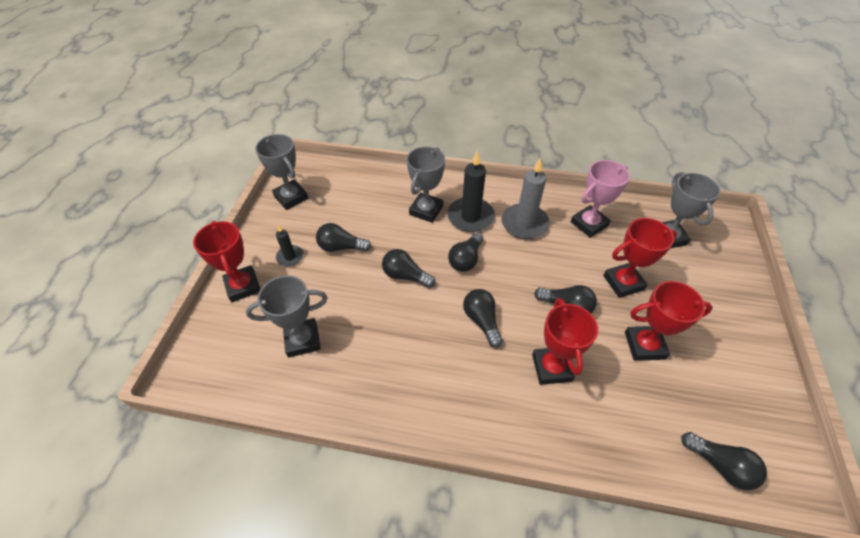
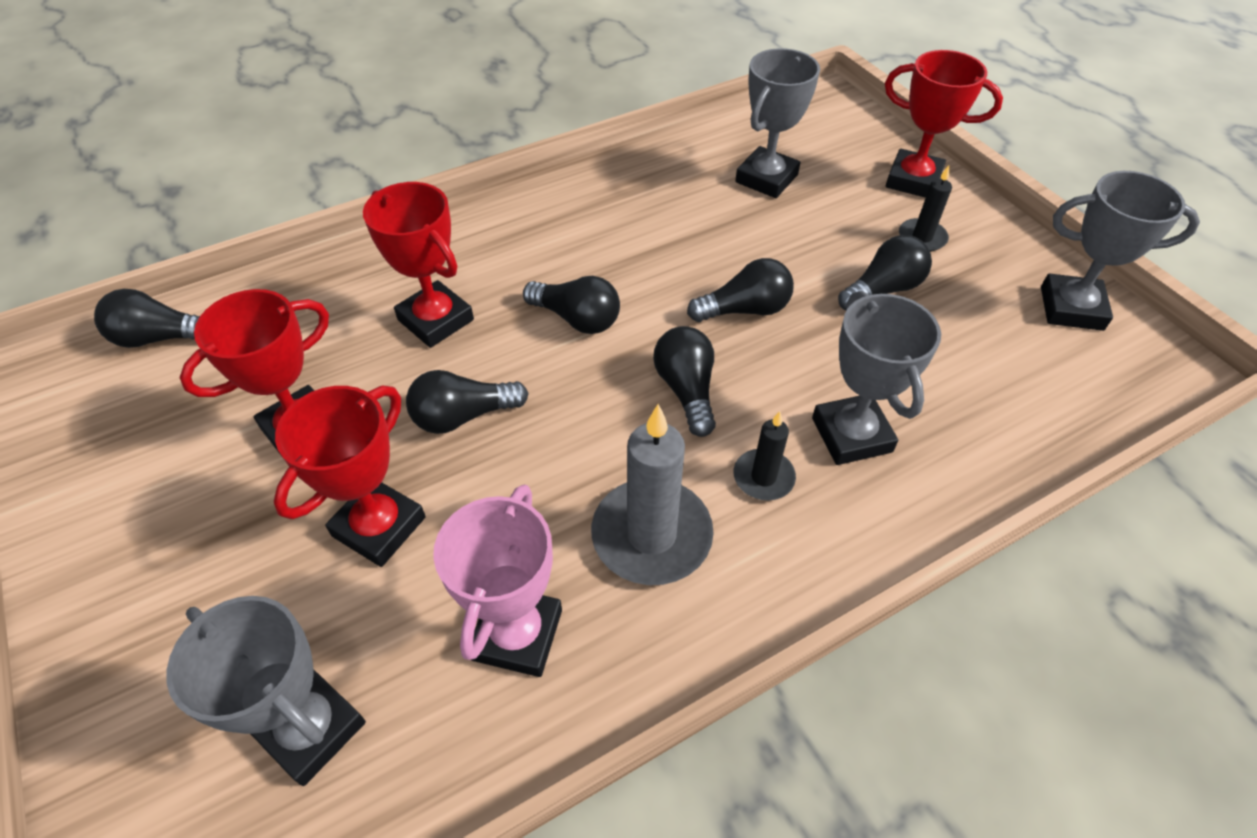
camera: 140 degrees right, 0 degrees up
black candle [447,151,495,232] -> black candle [734,411,796,501], size x0.54

